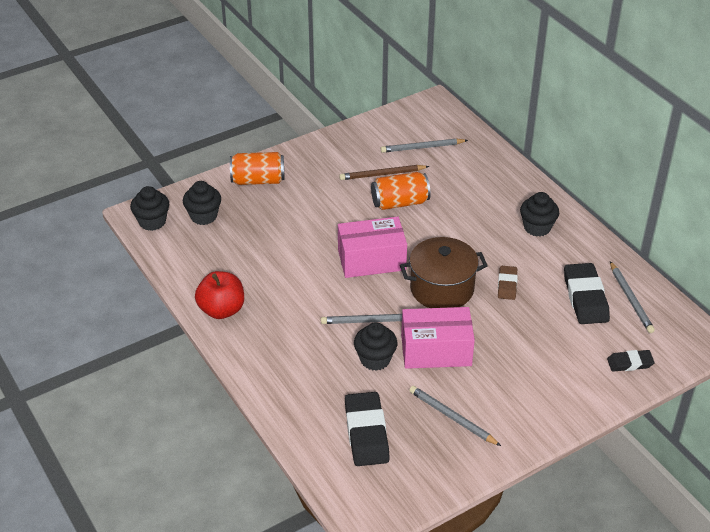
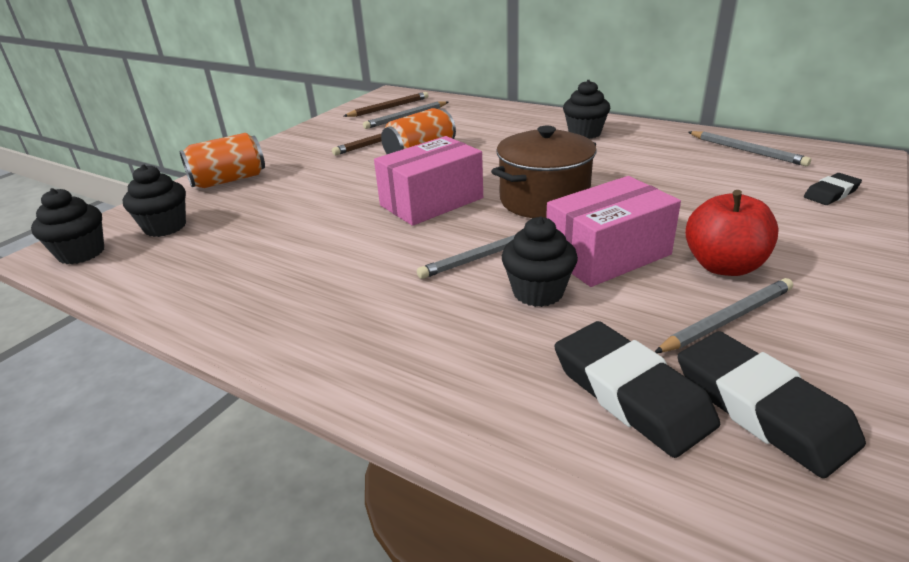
camera: 25 degrees left, 10 degrees down
red apple [195,271,244,319] -> red apple moved to [685,190,779,276]
grey pencil [409,386,501,446] -> grey pencil turned 135 degrees clockwise [655,278,793,353]
brown eraser [498,266,518,300] -> none
black eraser [564,263,610,324] -> black eraser moved to [677,331,866,478]
none -> brown pencil [343,92,428,117]

